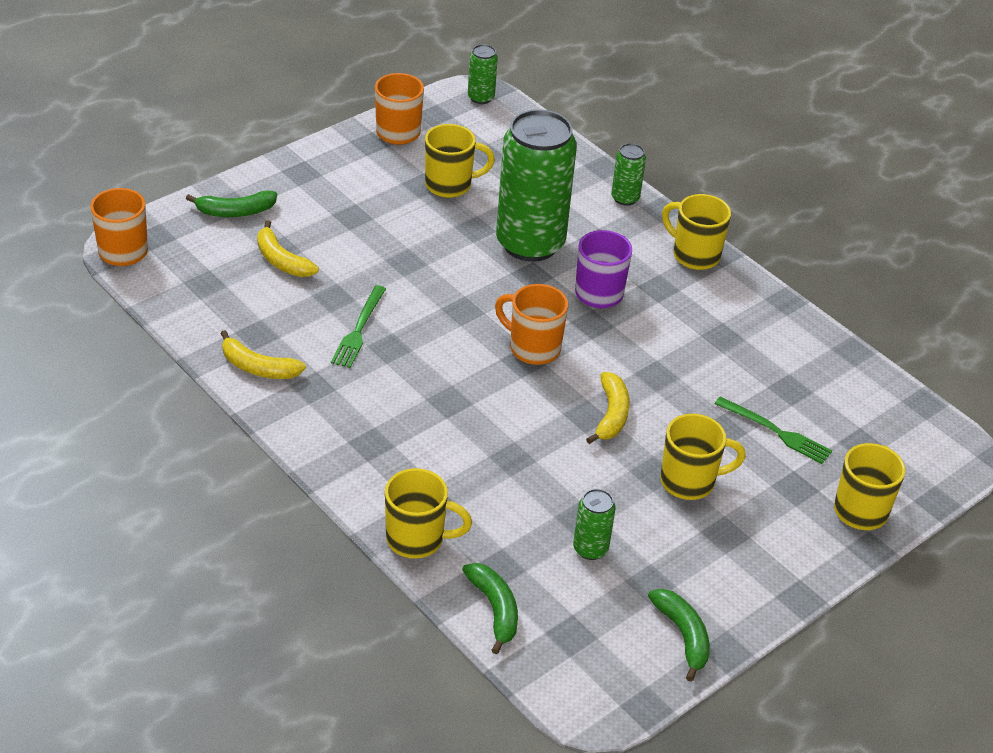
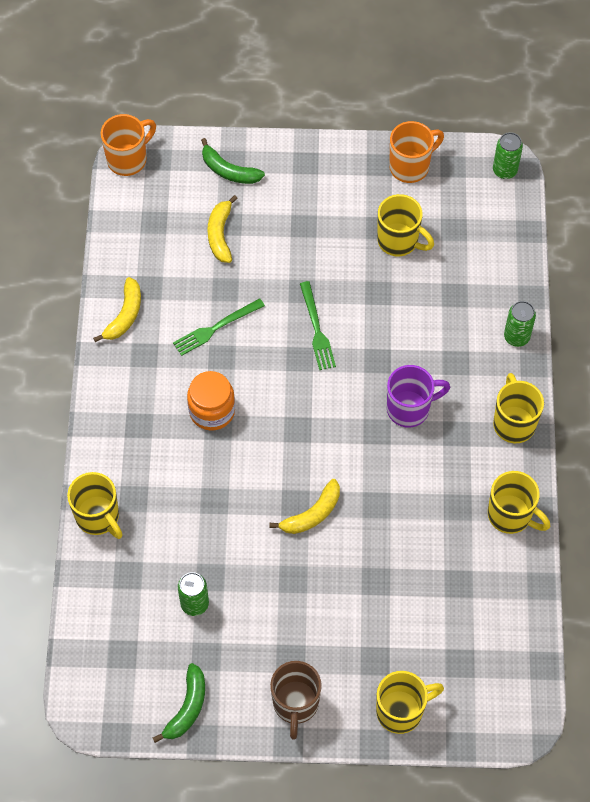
camera: 45 degrees right, 20 degrees up
yellow banana [220,330,306,379] -> yellow banana turned 135 degrees counterclockwise [93,277,141,342]
green banana [462,563,518,654] -> none
orange mug [495,284,568,365] -> none
green can [496,109,577,262] -> none
yellow mug [660,414,746,500] -> yellow mug moved to [488,471,550,534]
green fork [714,396,832,464] -> green fork moved to [300,281,336,370]
none -> orange jar [187,371,235,431]
none -> brown mug [270,661,322,740]

